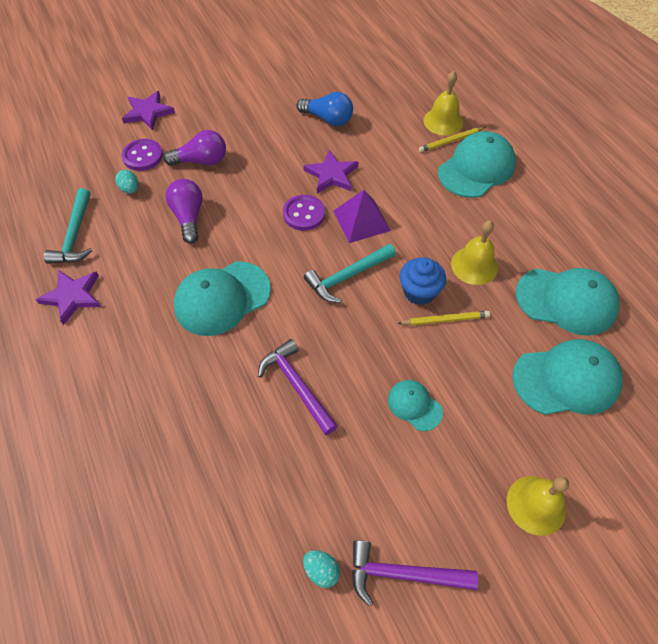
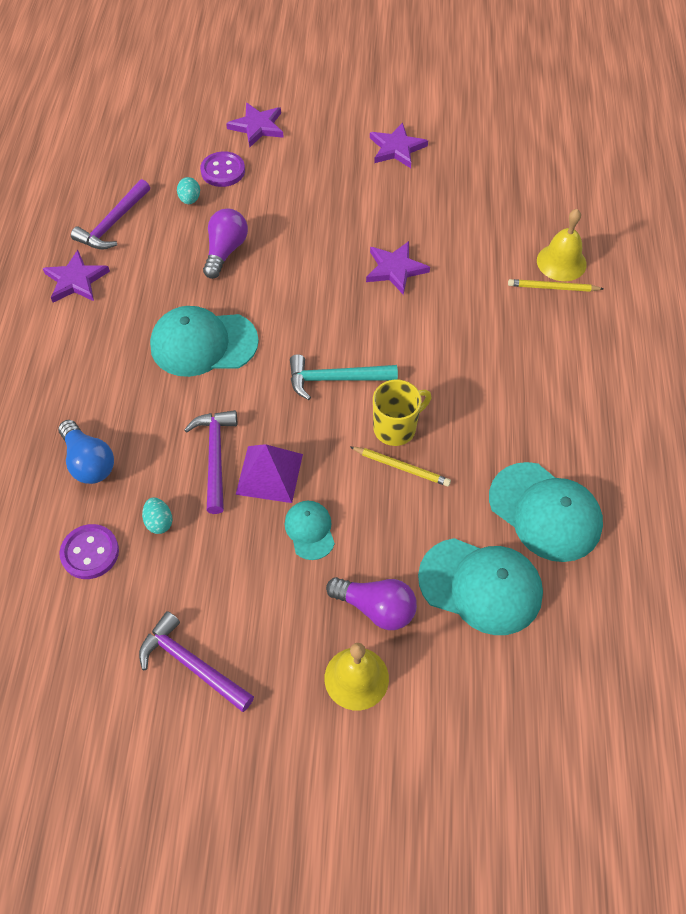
camera: 30 degrees right, 0 degrees up
turquoise hammer [44,188,92,264] -> purple hammer [71,179,150,250]
purple light bulb [163,130,226,166] -> purple light bulb moved to [326,577,417,630]
purple button [283,195,325,231] -> purple button moved to [59,524,119,579]
blue light bulb [297,92,353,126] -> blue light bulb moved to [58,420,114,484]
turquoise egg [303,550,340,588] -> turquoise egg moved to [142,498,172,534]
purple pyramid [333,190,391,243] -> purple pyramid moved to [235,444,303,503]
blue cupcake [400,257,446,305] -> yellow mug [373,380,431,446]
turquoise cap [438,131,516,198] -> none
yellow bell [451,220,498,285] -> none
none -> purple star [370,122,428,168]

